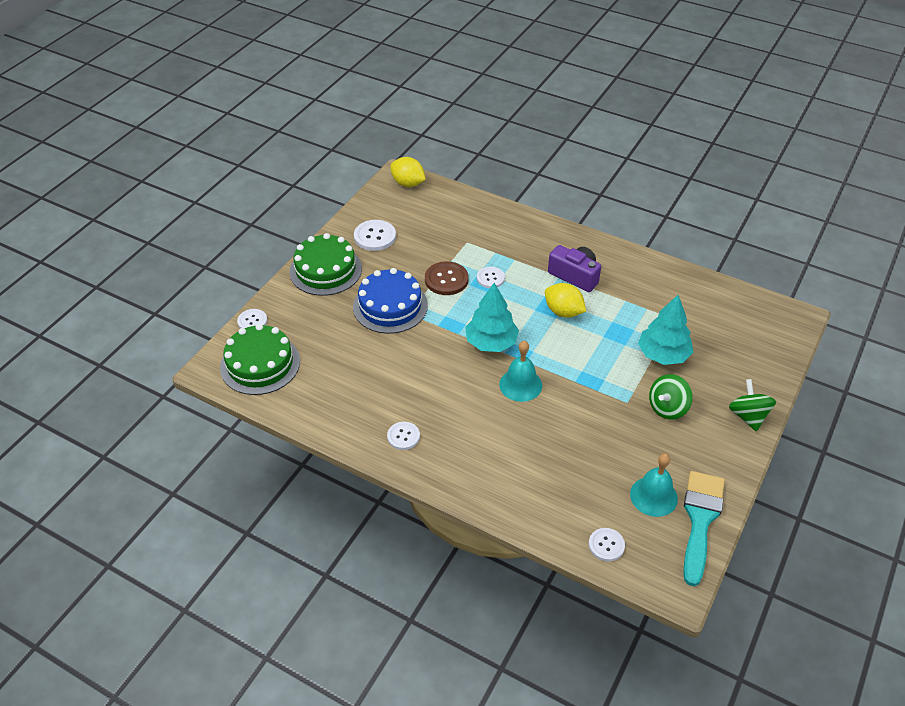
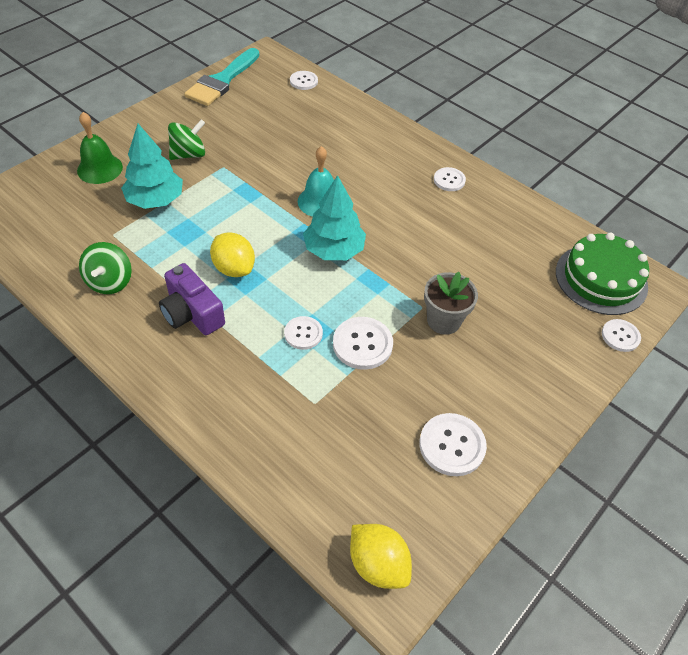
camera: 170 degrees left, 5 degrees up
green cake [290,233,362,296] -> none
blue cake [353,268,428,334] -> grey flower pot [424,272,478,335]
brown button [425,261,469,295] -> white button [333,317,393,370]
turquoise bell [630,453,678,517] -> none
green spinning top [729,379,776,432] -> green spinning top moved to [79,242,132,294]
none -> green bell [77,112,123,184]

